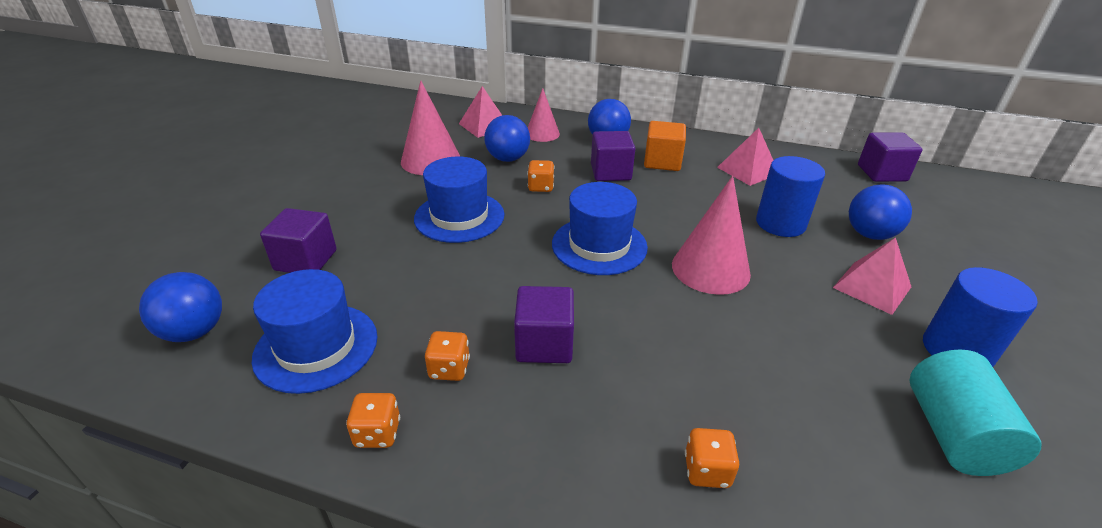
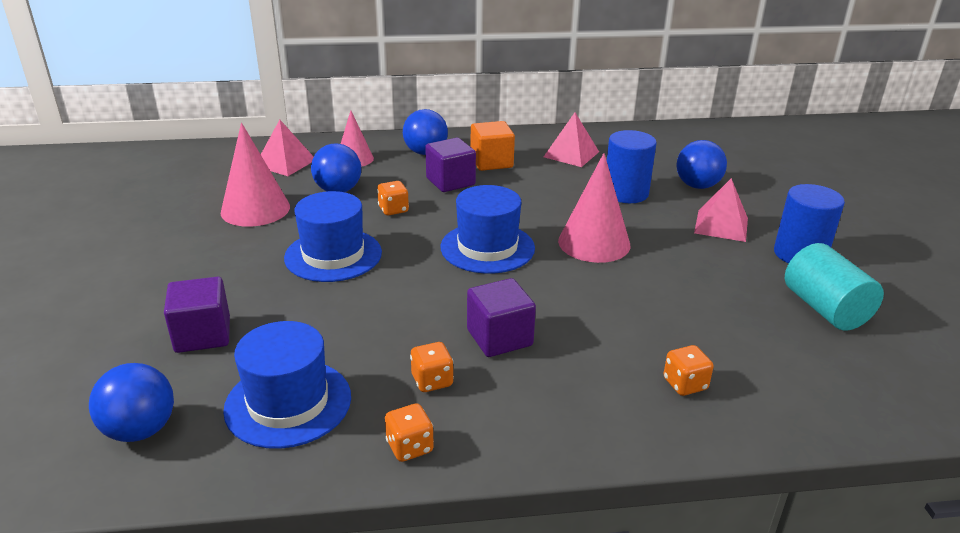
camera: 25 degrees left, 5 degrees down
purple cube [858,132,923,182] -> none

